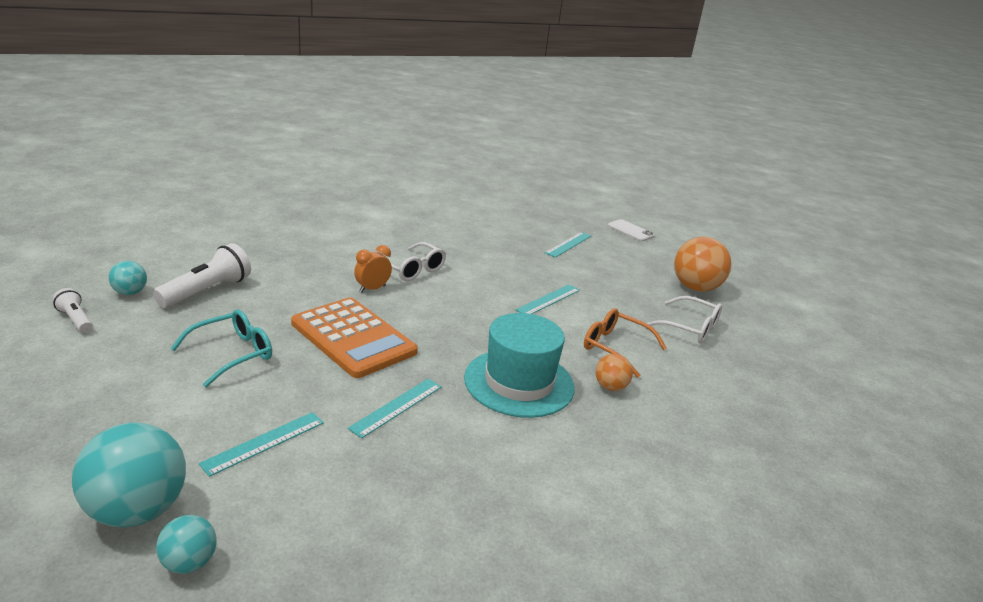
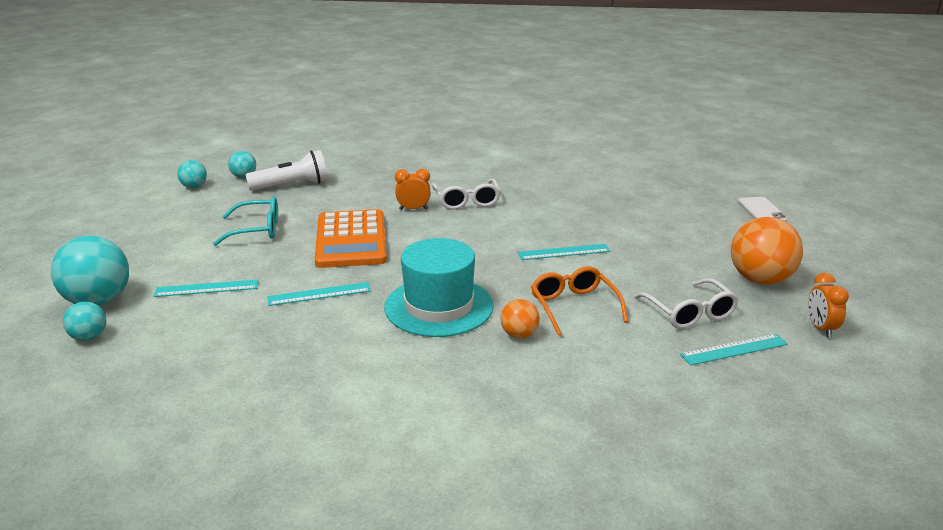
camera: 40 degrees right, 0 degrees up
white flashlight [52,288,93,333] -> turquoise ball [177,160,207,188]
turquoise ruler [545,232,591,258] -> turquoise ruler moved to [680,334,788,365]
none -> orange clock [808,273,849,338]

